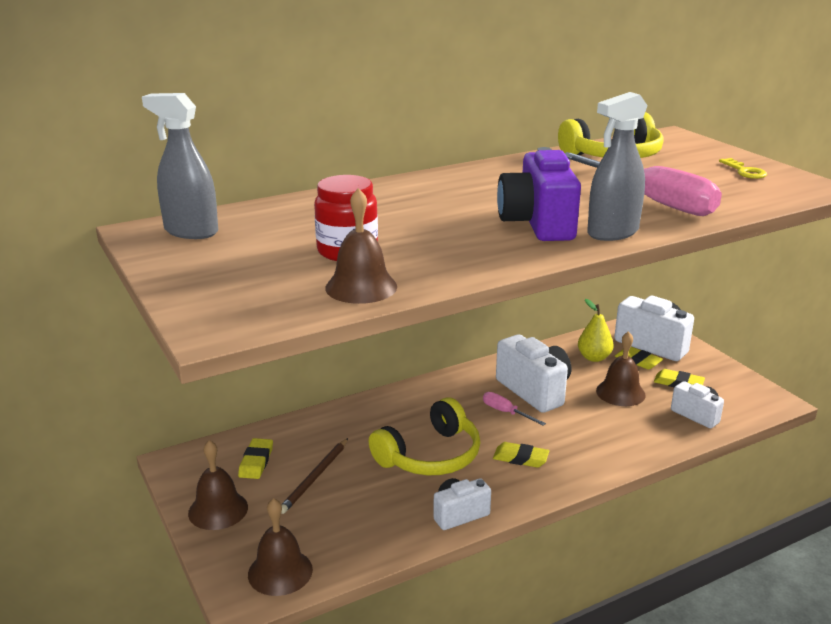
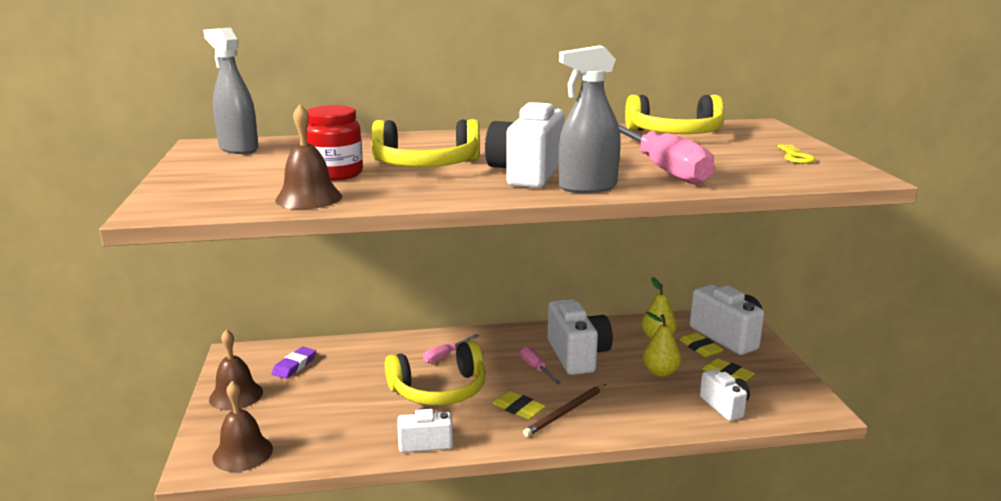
camera: 20 degrees right, 5 degrees down
yellow eraser [238,438,273,479] -> purple eraser [272,347,316,379]
brown pencil [281,438,348,514] -> brown pencil moved to [523,384,606,437]
purple camera [497,147,581,241] -> white camera [485,102,565,188]
brown bell [596,331,646,406] -> yellow pear [643,312,681,377]
none -> yellow headphones [371,119,480,167]
none -> pink screwdriver [423,334,479,363]

